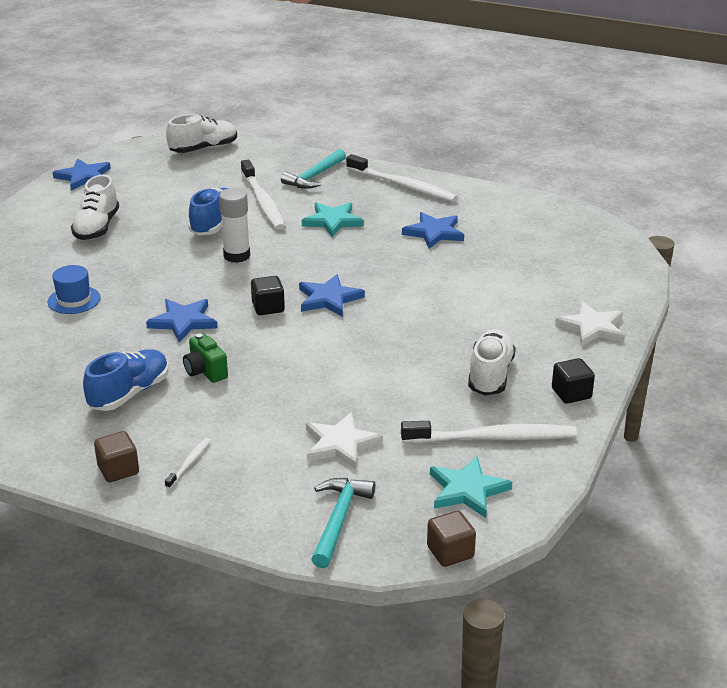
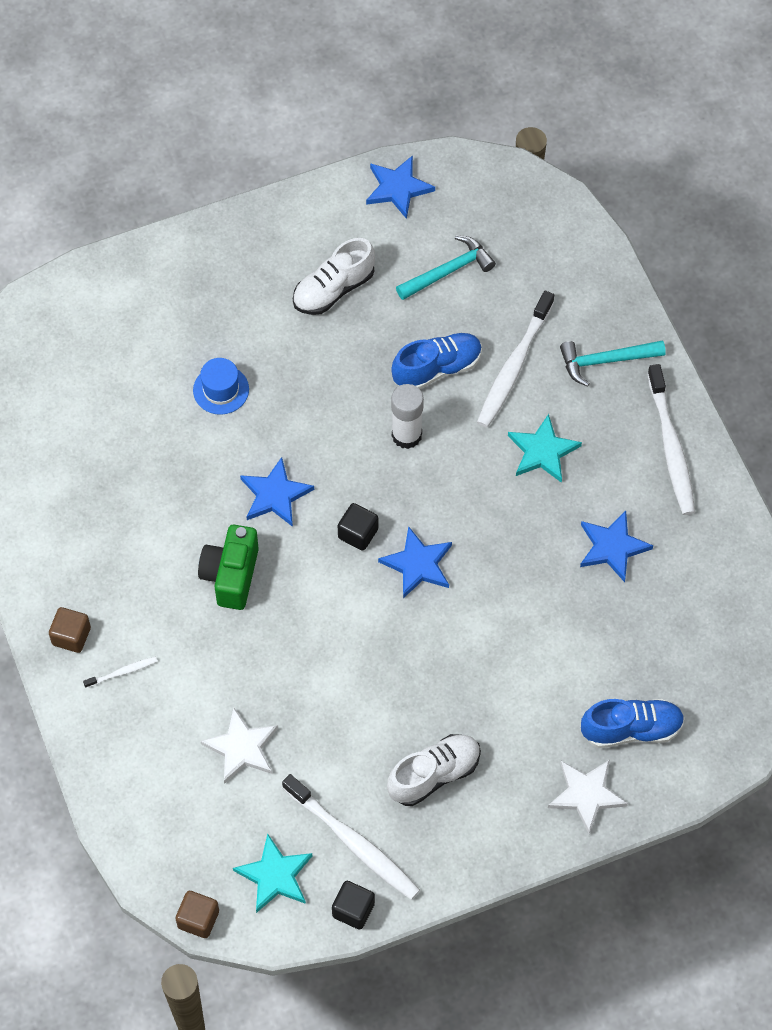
camera: 45 degrees right, 30 degrees up
blue shoe [83,349,168,411] -> blue shoe moved to [581,699,685,748]
white shoe [166,114,237,153] -> none
green camera [183,334,228,383] -> green camera [198,525,259,610], size x1.51
turquoise hammer [311,478,375,568] -> turquoise hammer moved to [396,235,496,300]
black cube [552,358,595,404] -> black cube moved to [332,881,375,929]

